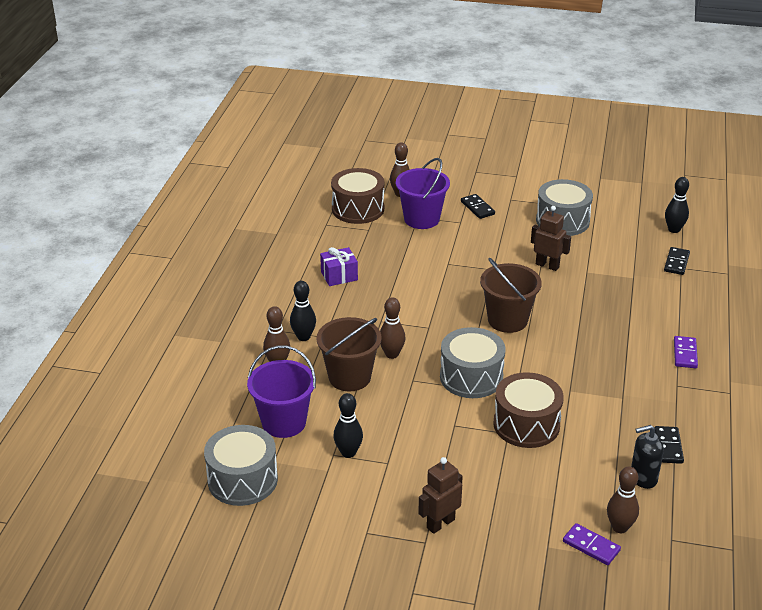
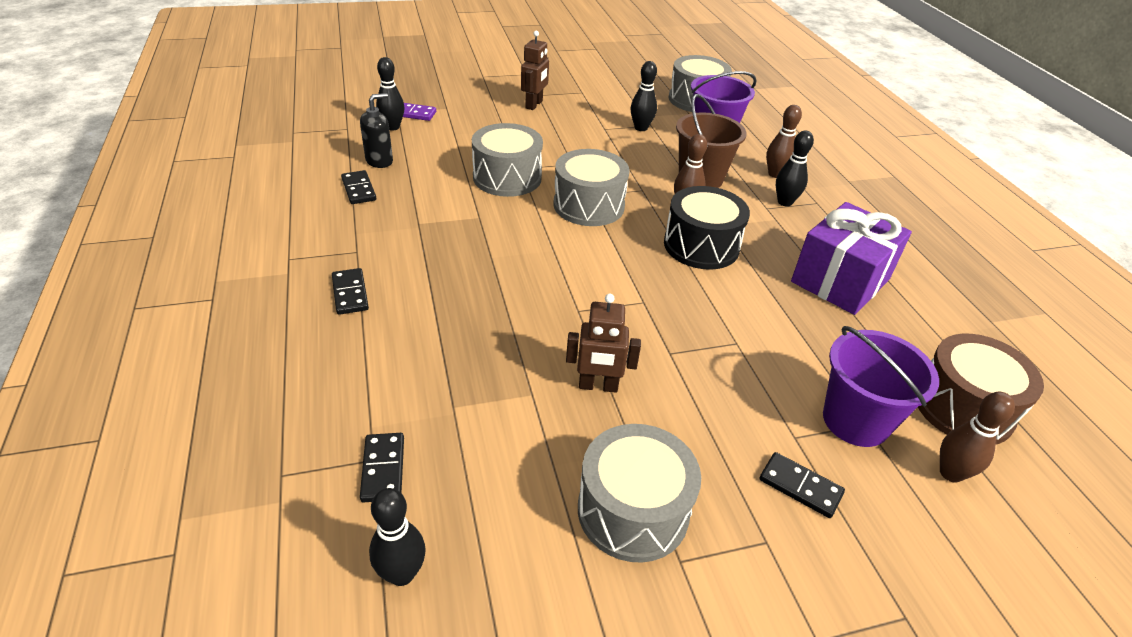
camera: 150 degrees right, 5 degrees up
purple gift [320,247,358,286] -> purple gift [791,202,912,315], size x1.88
brown bucket [480,258,542,333] -> none
brown drum [493,372,564,448] -> grey drum [472,123,543,197]
brown bowling pin [607,466,639,533] -> black bowling pin [376,57,405,131]
purple domino [674,336,698,368] -> black domino [332,268,369,315]
none -> black drum [664,186,750,270]

